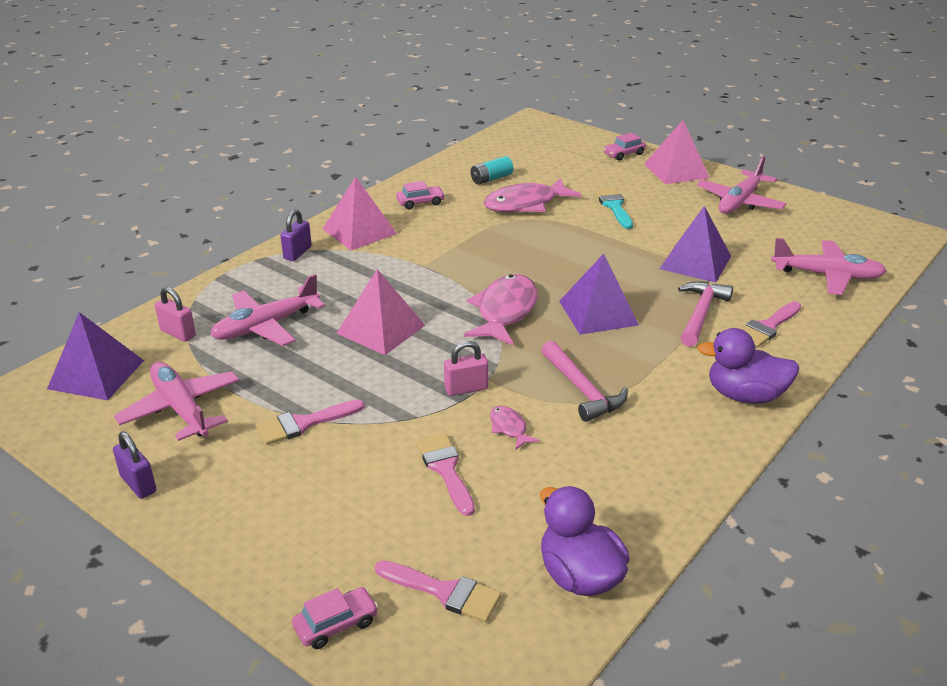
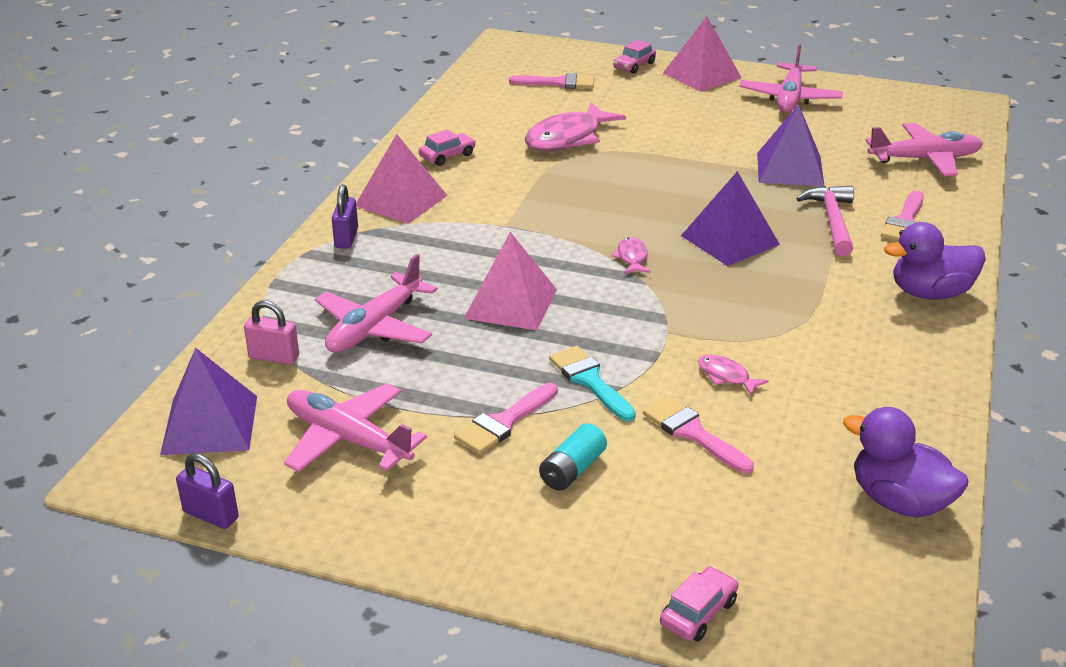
camera: 20 degrees left, 0 degrees up
purple padlock [113,432,156,499] -> purple padlock moved to [176,453,239,529]
pink brush [375,560,501,622] -> pink brush moved to [509,73,595,89]
pink padlock [444,341,488,396] -> none
pink fish [464,274,538,345] -> pink fish [612,237,651,274], size x0.47
turquoise battery [471,156,513,185] -> turquoise battery moved to [539,423,607,491]
pink hammer [541,340,628,422] -> none
turquoise brush [595,188,633,229] -> turquoise brush moved to [549,346,636,421]

